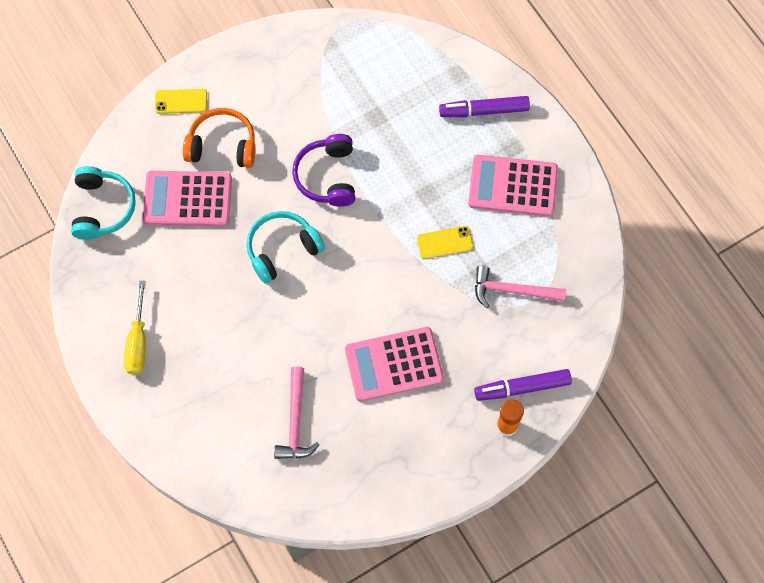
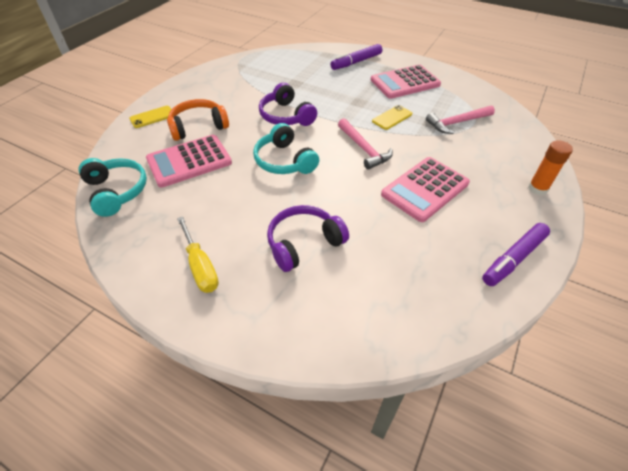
camera: 30 degrees left, 20 degrees down
turquoise headphones [246,211,325,283] -> turquoise headphones turned 60 degrees counterclockwise [253,123,319,174]
pink hammer [274,366,319,459] -> pink hammer moved to [338,118,393,170]
purple marker [474,369,572,401] -> purple marker moved to [482,223,550,286]
none -> purple headphones [267,205,349,272]

